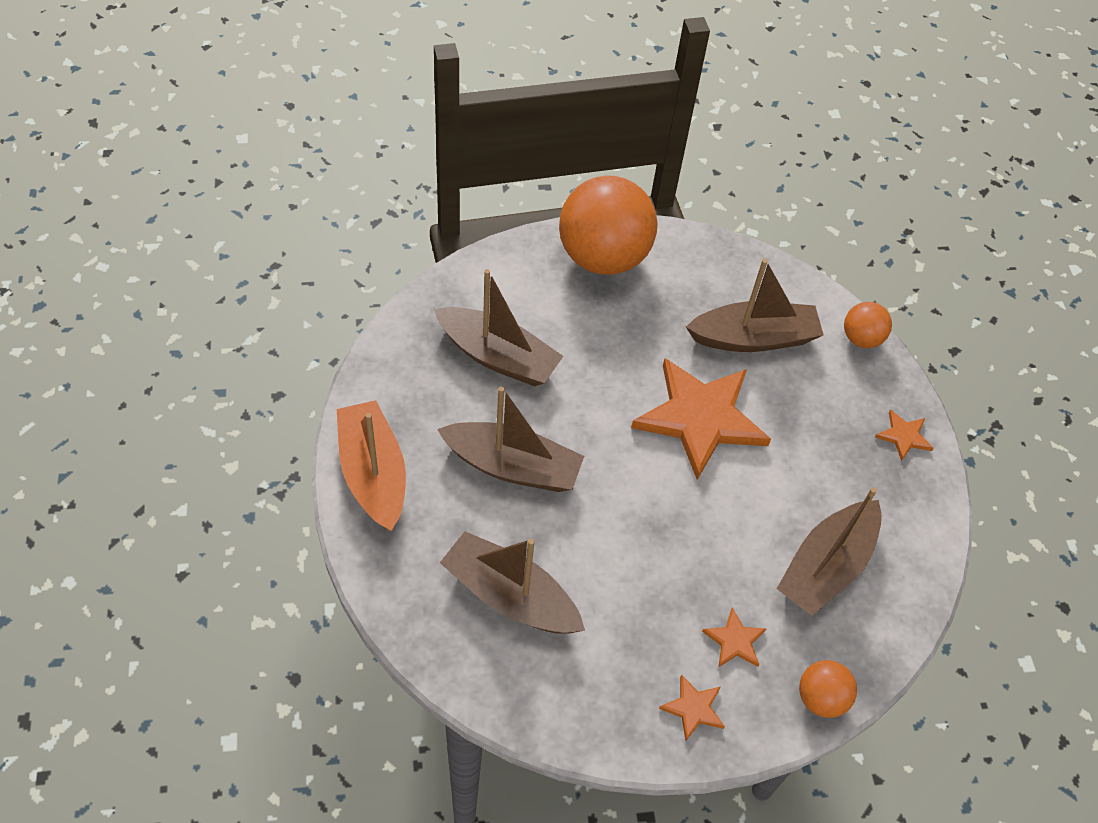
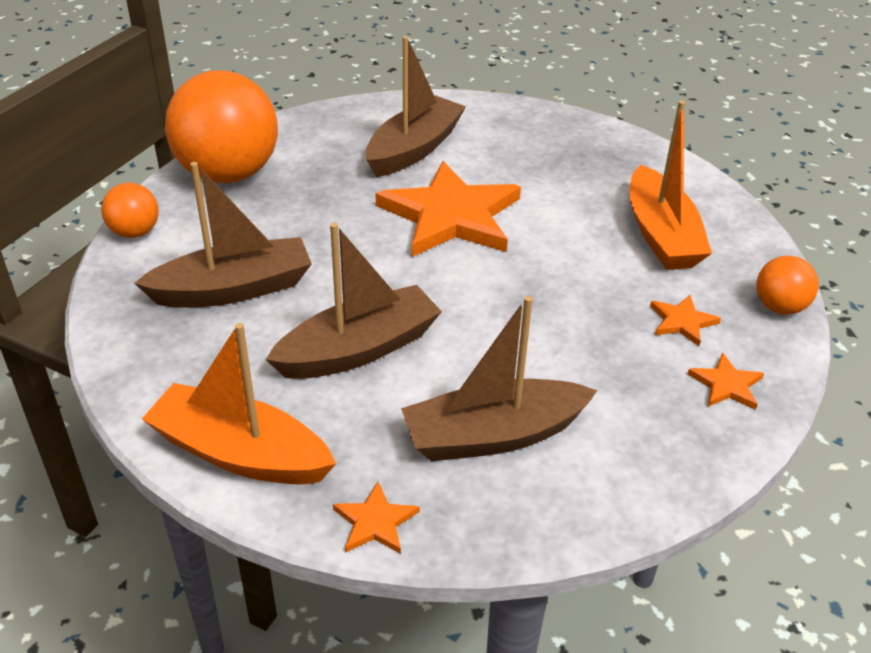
camera: 45 degrees left, 15 degrees down
brown boat [777,487,882,616] -> orange boat [630,101,712,270]
orange ball [844,302,892,348] -> orange ball moved to [101,183,159,238]
orange star [875,410,934,461] -> orange star moved to [333,482,419,554]

